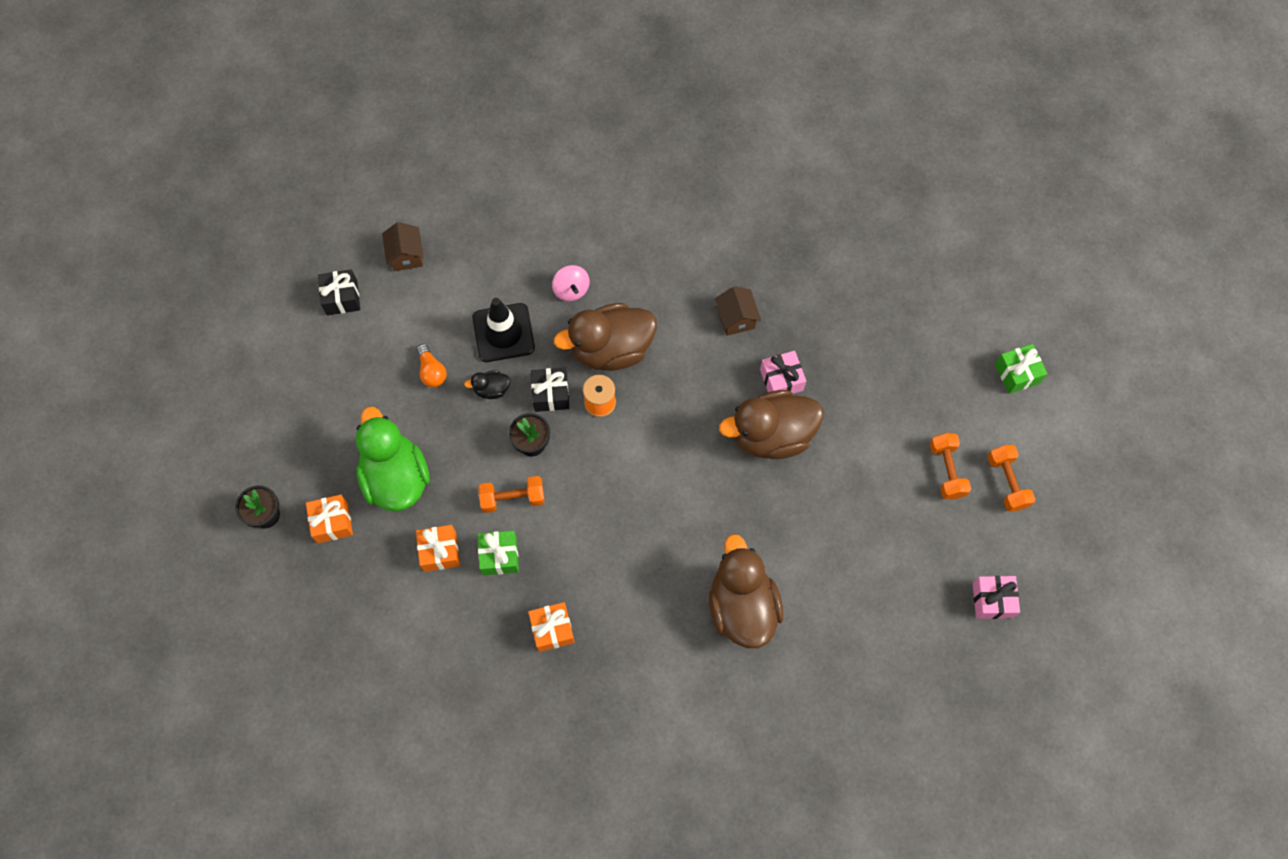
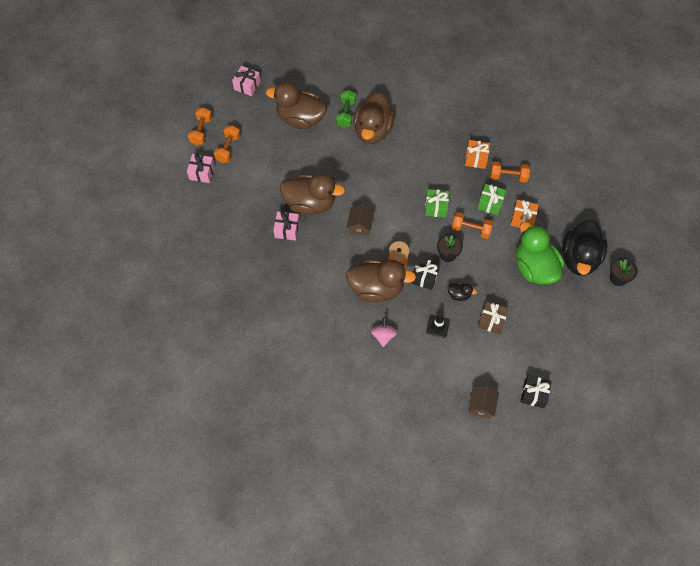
camera: 155 degrees left, 5 degrees down
orange gift [306,495,353,543] -> black duck [562,220,608,276]
green duck [356,407,430,512] -> green duck turned 150 degrees clockwise [516,222,564,285]
orange light bulb [417,344,446,387] -> brown gift [478,301,509,335]
black traffic cone [472,298,535,362] -> black traffic cone [426,315,450,338], size x0.55
brown house [715,286,761,336] -> brown house moved to [347,204,374,236]
green gift [995,344,1047,394] -> green gift moved to [425,189,449,218]
none -> pink gift [187,154,215,183]
none -> brown duck [266,82,327,129]
none -> green dumbbell [336,90,356,128]
none -> orange dumbbell [490,161,530,183]

